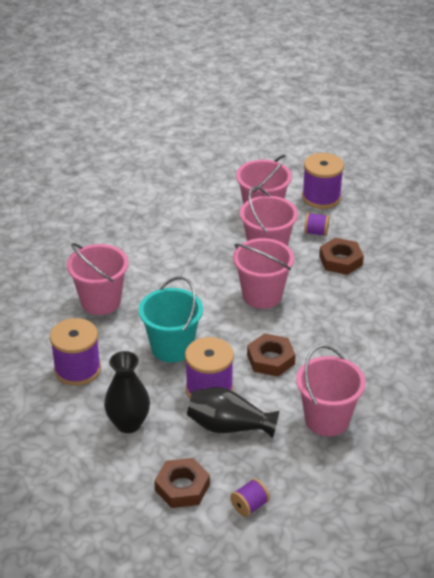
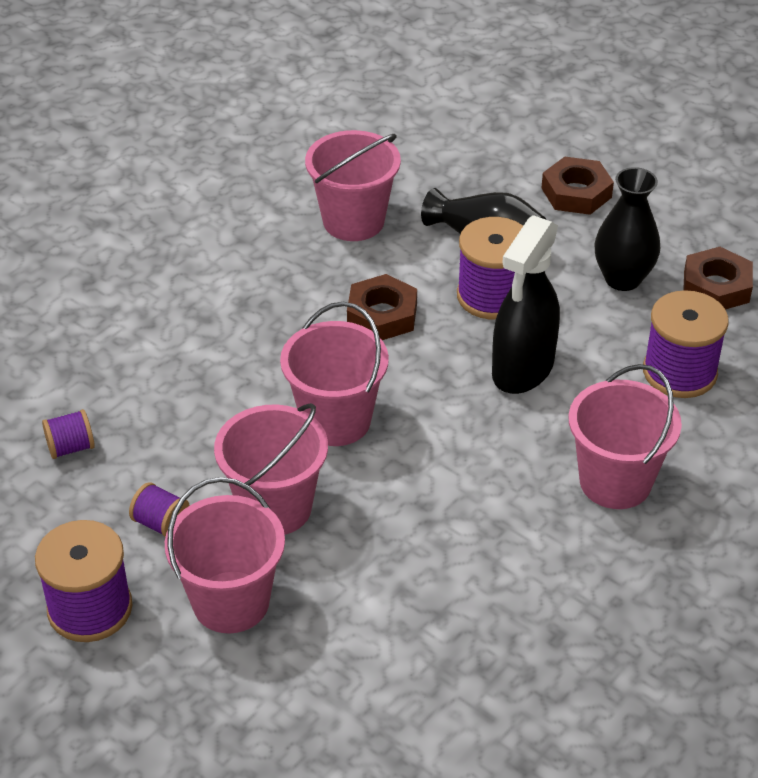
camera: 160 degrees left, 5 degrees up
turquoise bucket [139,277,203,363] -> black spray bottle [492,215,560,394]
purple spool [230,478,270,517] -> purple spool moved to [42,409,95,459]
brown nut [319,238,364,275] -> brown nut moved to [683,247,753,309]

